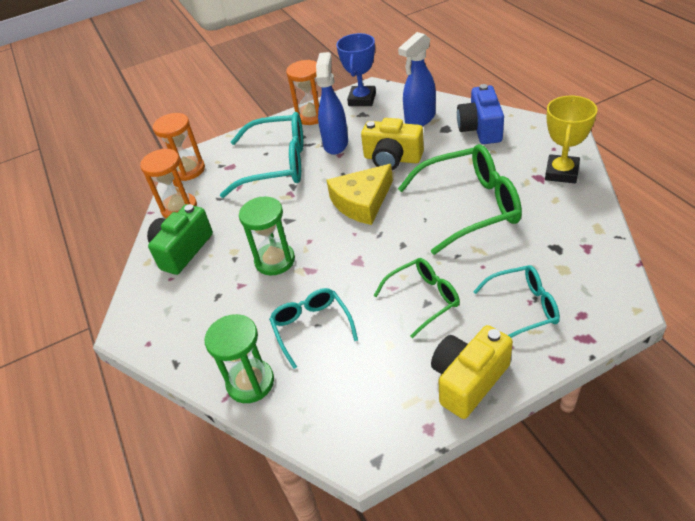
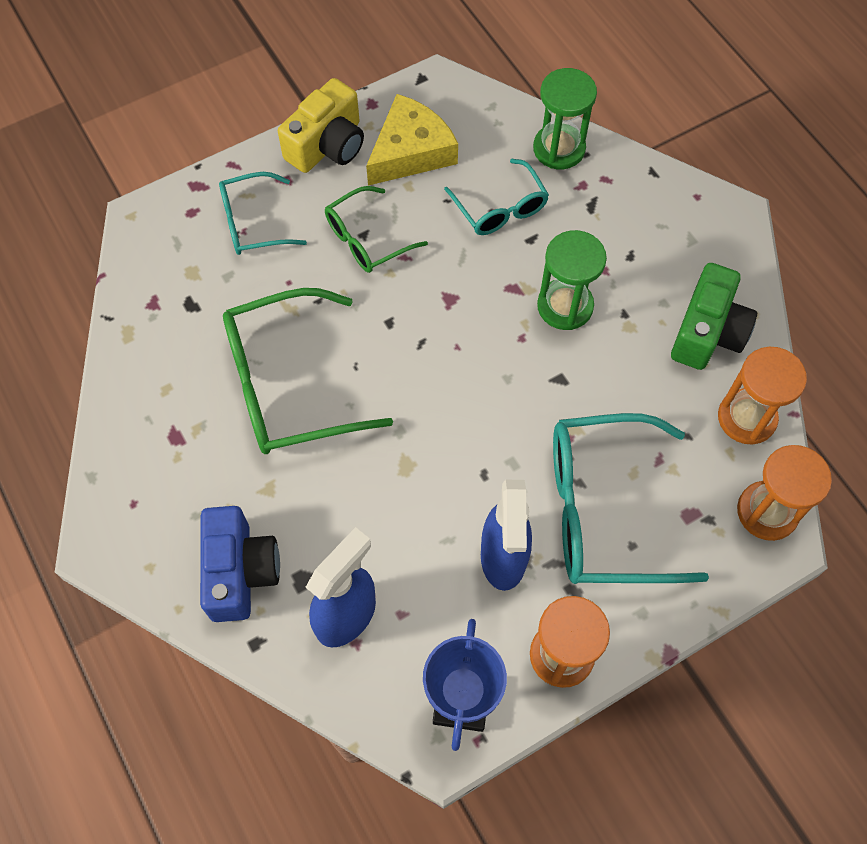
camera: 170 degrees right, 20 degrees up
yellow cheese [327,164,393,225] -> yellow cheese moved to [366,94,458,185]
yellow camera [361,118,424,170] -> none
yellow trophy [545,96,598,183] -> none

